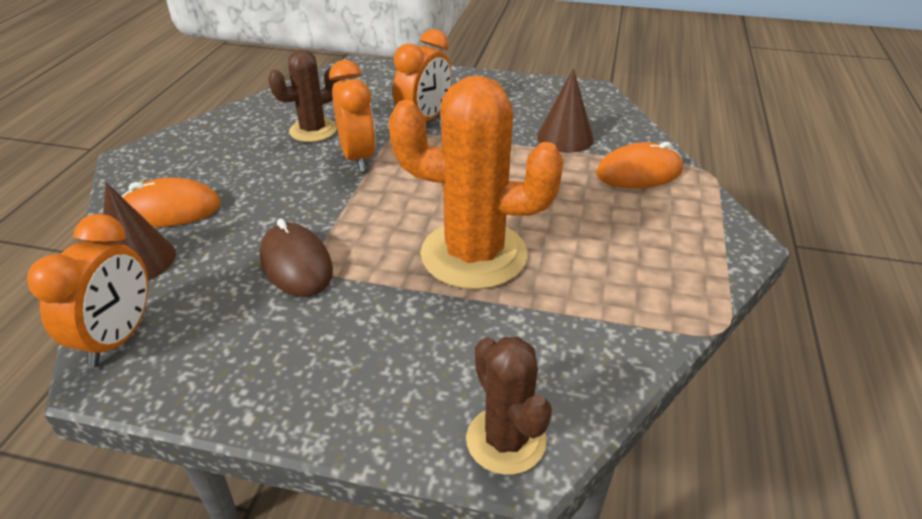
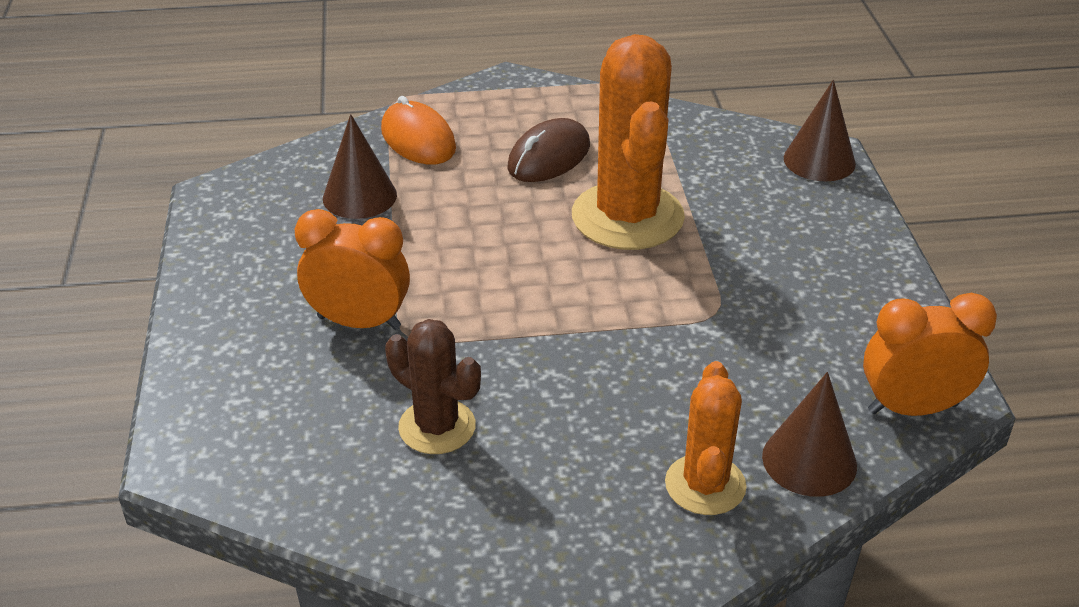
camera: 110 degrees left, 0 degrees up
orange mouse [122,178,221,227] -> orange cactus [665,361,747,515]
brown mouse [260,218,333,297] -> brown mouse moved to [507,118,590,182]
orange clock [329,60,376,172] -> none
brown cactus [466,337,552,475] -> brown cone [784,80,856,181]

